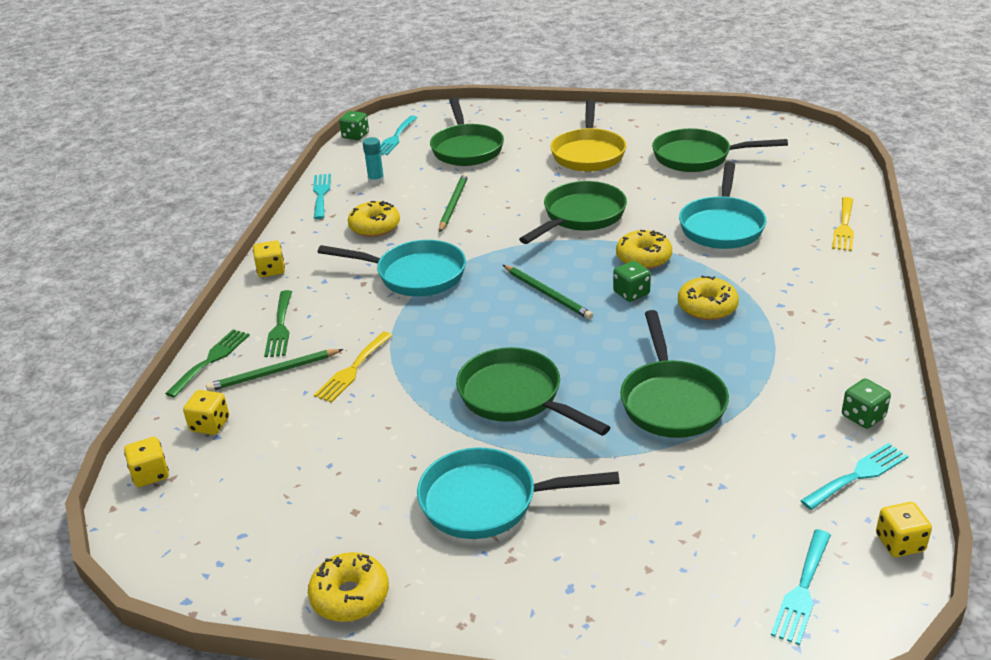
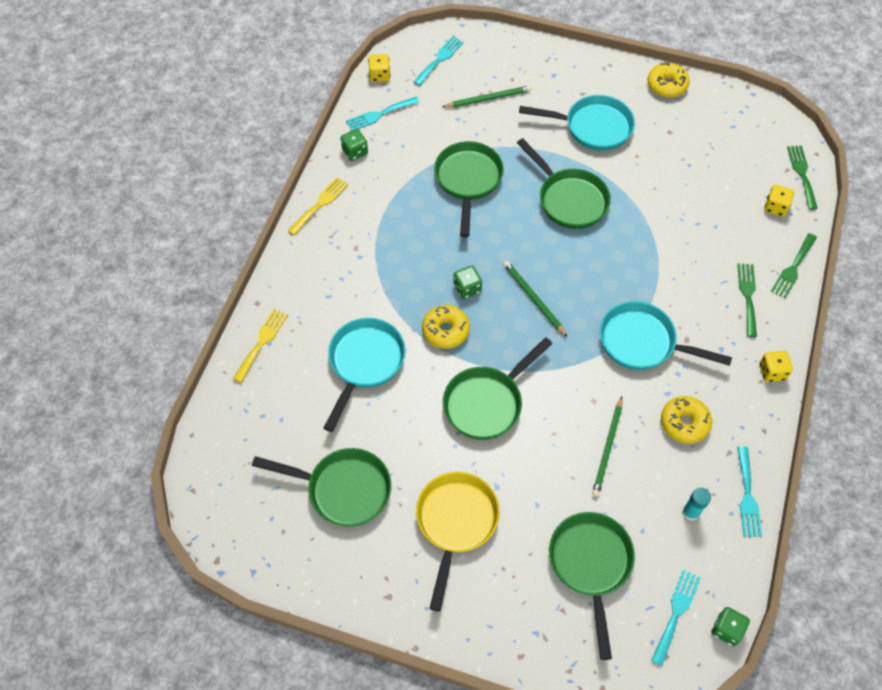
camera: 175 degrees left, 25 degrees up
yellow dice [124,437,169,487] -> green fork [787,146,818,210]
green pencil [206,349,343,391] -> green pencil moved to [442,86,531,108]
yellow fork [314,332,393,403] -> yellow fork moved to [288,177,349,235]
yellow donut [678,275,739,320] -> none

